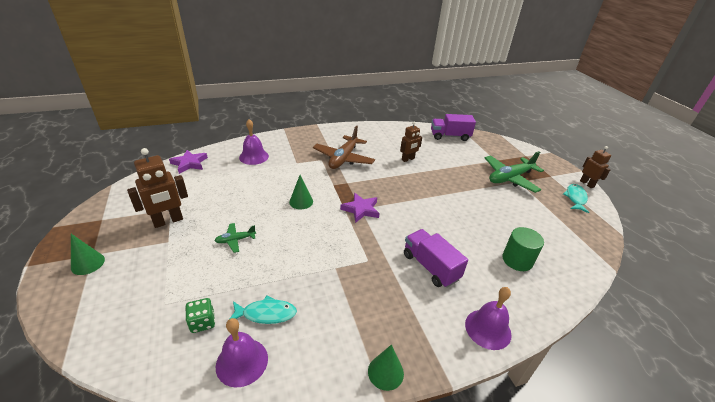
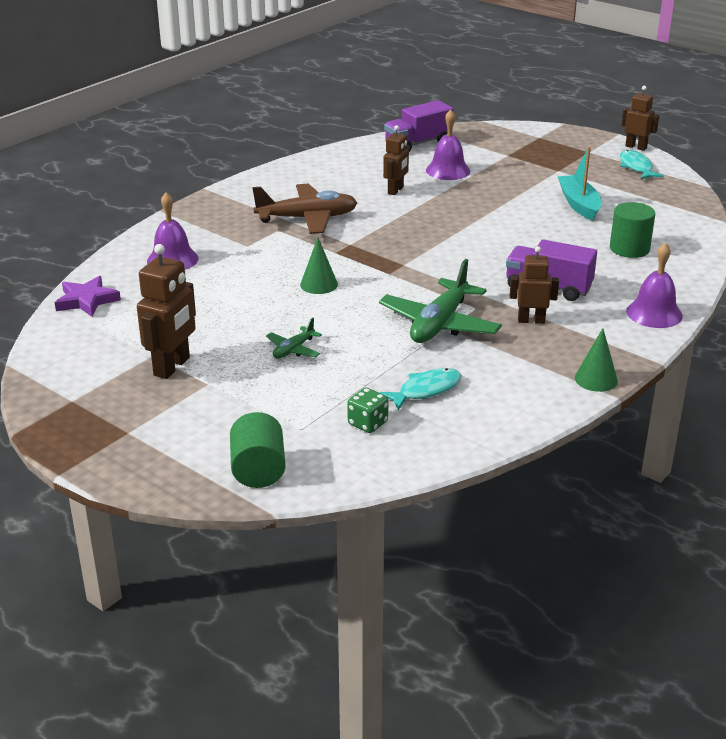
camera: 30 degrees left, 5 degrees down
green cone [71,234,105,275] -> none
purple bell [216,318,268,387] -> purple bell moved to [426,109,470,180]
brown plane [313,126,375,169] -> brown plane turned 90 degrees counterclockwise [252,184,357,234]
purple star [340,193,380,223] -> none
green plane [485,151,544,193] -> green plane moved to [379,259,502,343]
none -> green cylinder [230,412,286,488]
none -> brown robot [510,246,559,324]
none -> turquoise boat [558,146,601,221]

